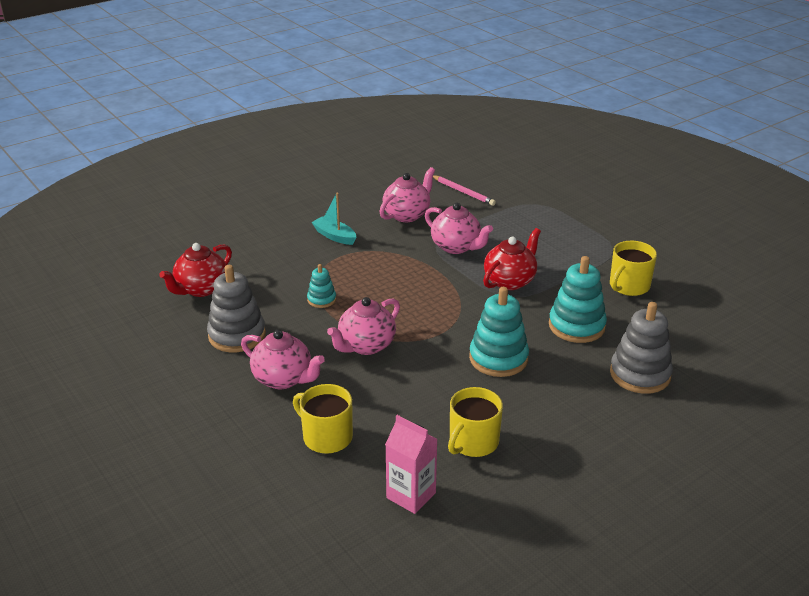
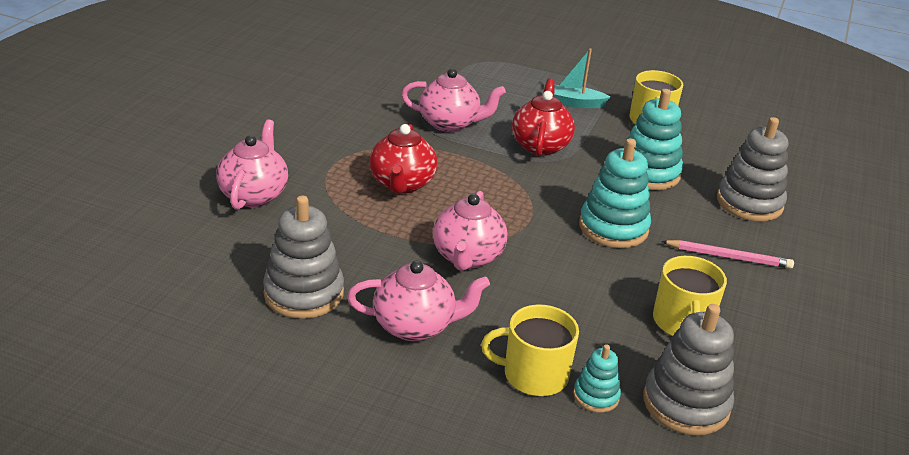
camera: 35 degrees left, 0 degrees up
red teapot [159,243,232,297] -> red teapot moved to [369,124,437,194]
turquoise stacking toy [307,264,336,308] -> turquoise stacking toy moved to [573,344,621,413]
turquoise boat [311,193,356,245] -> turquoise boat moved to [554,48,610,108]
pink teapot [379,167,435,222] -> pink teapot moved to [216,119,288,210]
pink carton [385,415,438,514] -> grey stacking toy [643,304,734,435]
pink pencil [433,175,496,206] -> pink pencil moved to [661,240,794,269]

